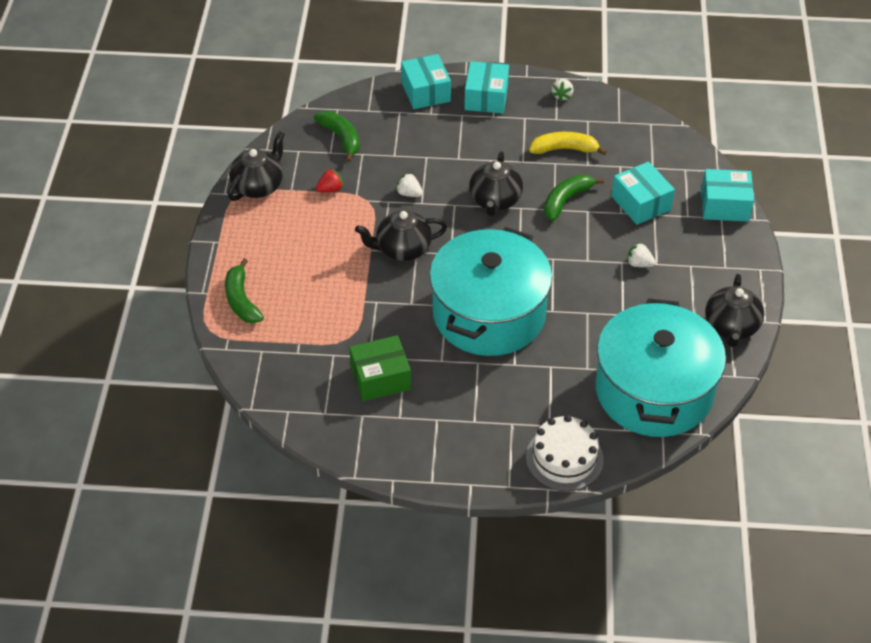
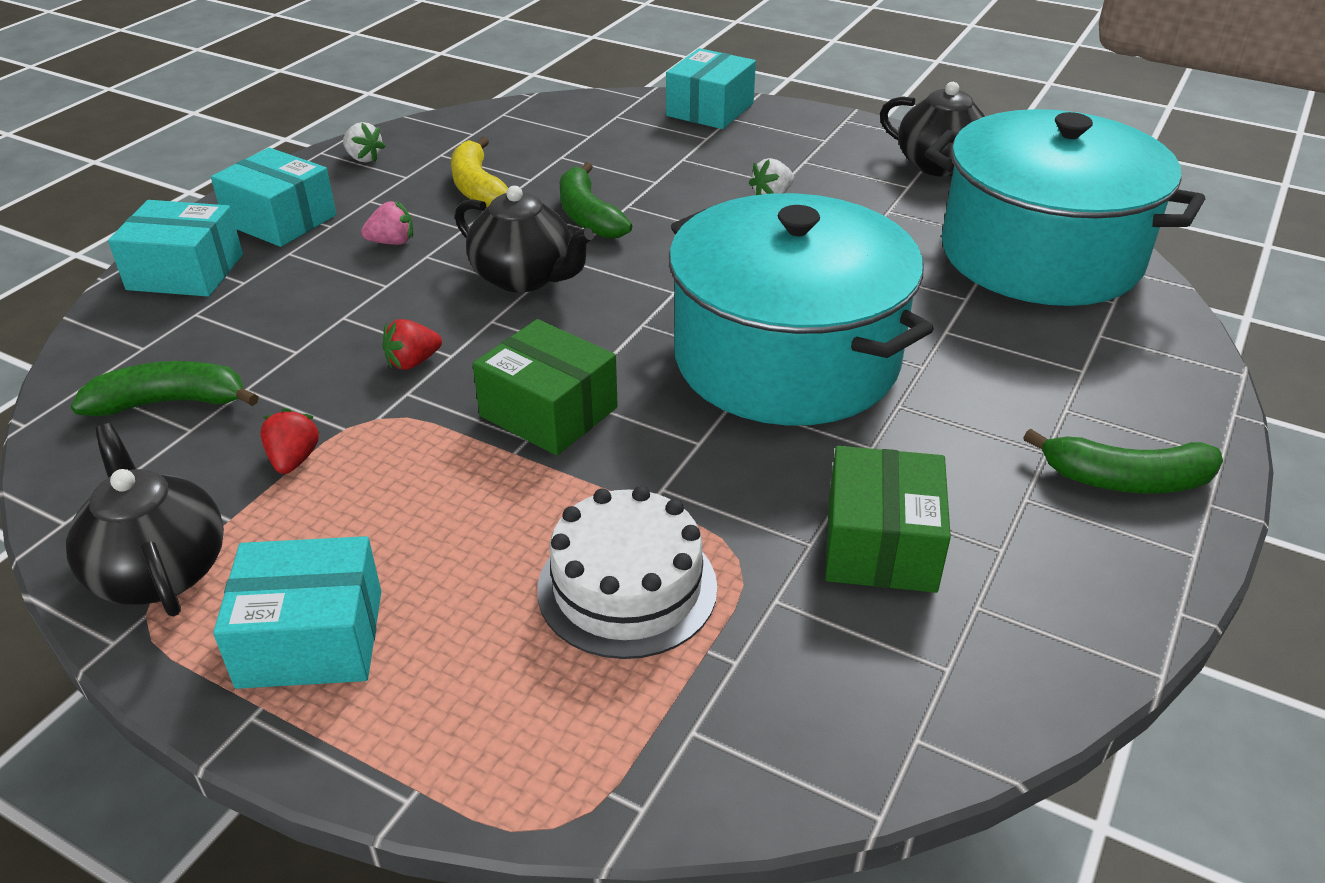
camera: 65 degrees left, 10 degrees down
green banana [225,258,264,323] -> green banana moved to [1023,428,1223,493]
black teapot [355,210,447,261] -> green box [473,319,618,456]
white strawberry [396,173,423,197] -> red strawberry [382,319,442,370]
white cake [526,415,604,491] -> white cake moved to [537,486,717,659]
yellow banana [529,132,607,155] -> yellow banana turned 45 degrees counterclockwise [451,137,508,207]
turquoise box [612,162,675,225] -> turquoise box moved to [213,536,381,689]
none -> pink strawberry [361,201,413,245]

